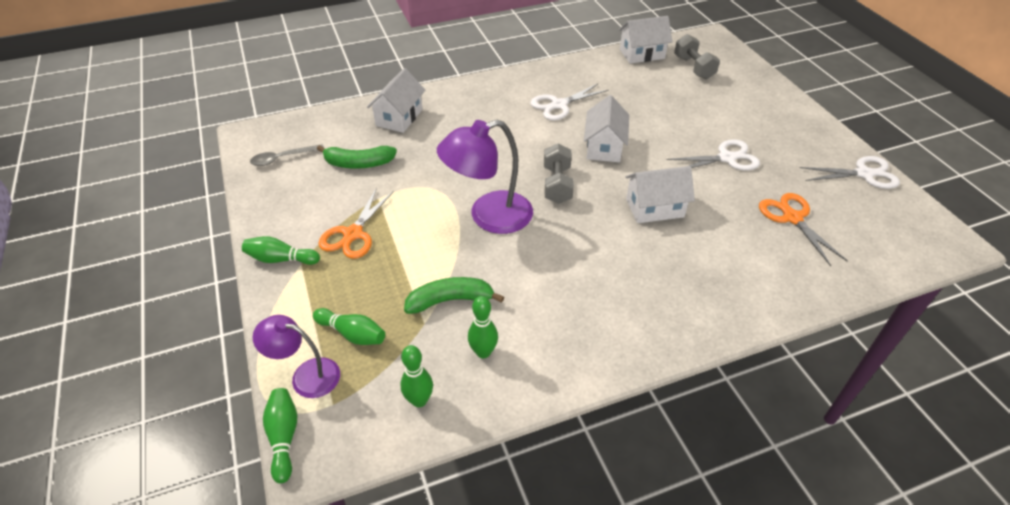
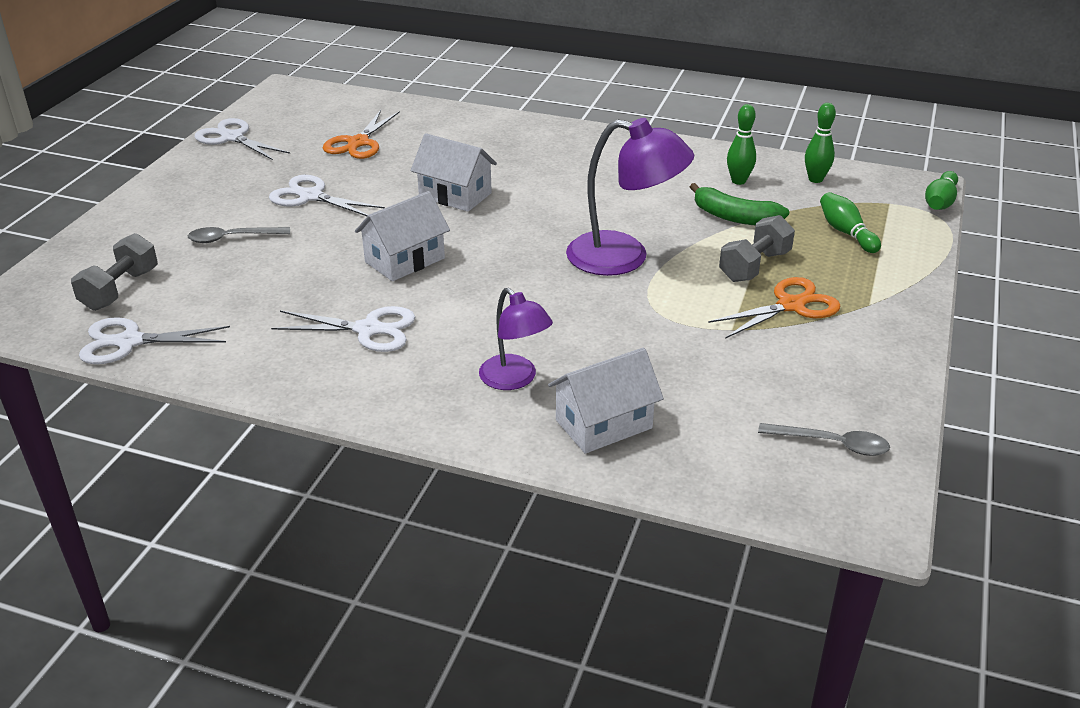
camera: 140 degrees left, 10 degrees down
green bowling pin [242,236,320,265] -> none
purple lamp [253,315,340,398] -> purple lamp moved to [479,288,553,390]
green banana [317,145,397,169] -> none
grey dumbbell [544,143,574,204] -> grey dumbbell moved to [719,215,795,282]
white house [619,16,672,64] -> white scissors [79,317,230,364]
none -> grey spoon [188,227,290,243]

